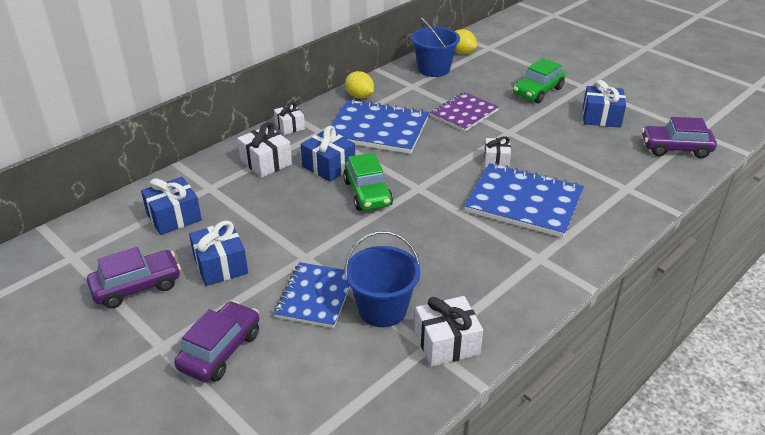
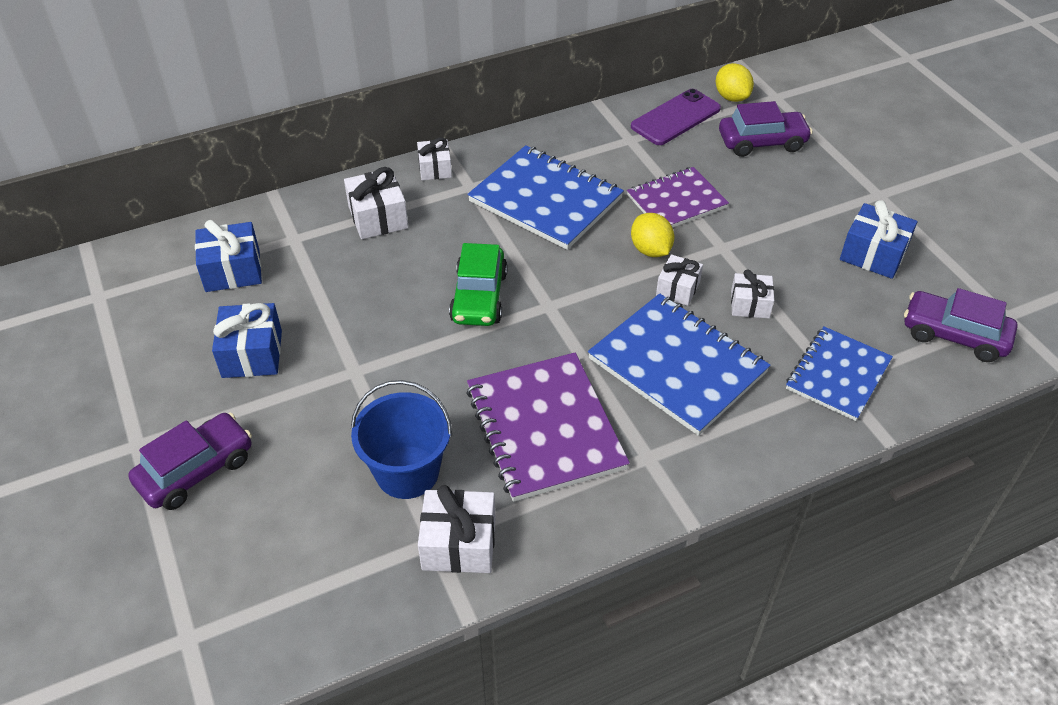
camera: 20 degrees right, 10 degrees up
purple car [87,247,181,309] -> purple car moved to [719,101,813,157]
blue notebook [274,262,350,328] -> blue notebook moved to [786,327,893,421]
blue gift [301,126,355,182] -> none
yellow lemon [345,71,374,99] -> yellow lemon moved to [631,213,675,257]
blue bucket [411,17,460,77] -> purple phone [631,89,721,145]
green car [513,58,566,103] -> none
none -> purple notebook [466,353,630,502]
none -> white gift [731,269,774,318]

